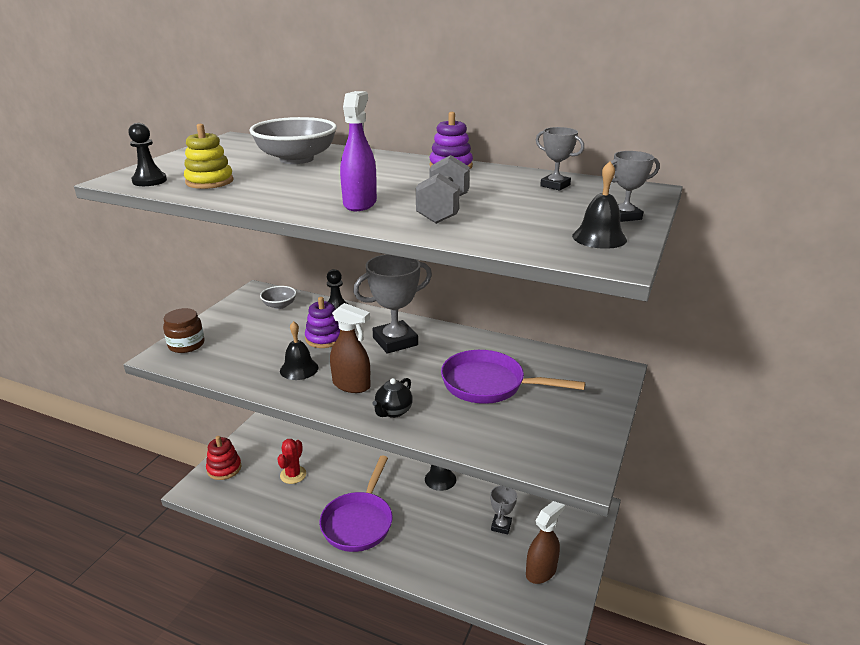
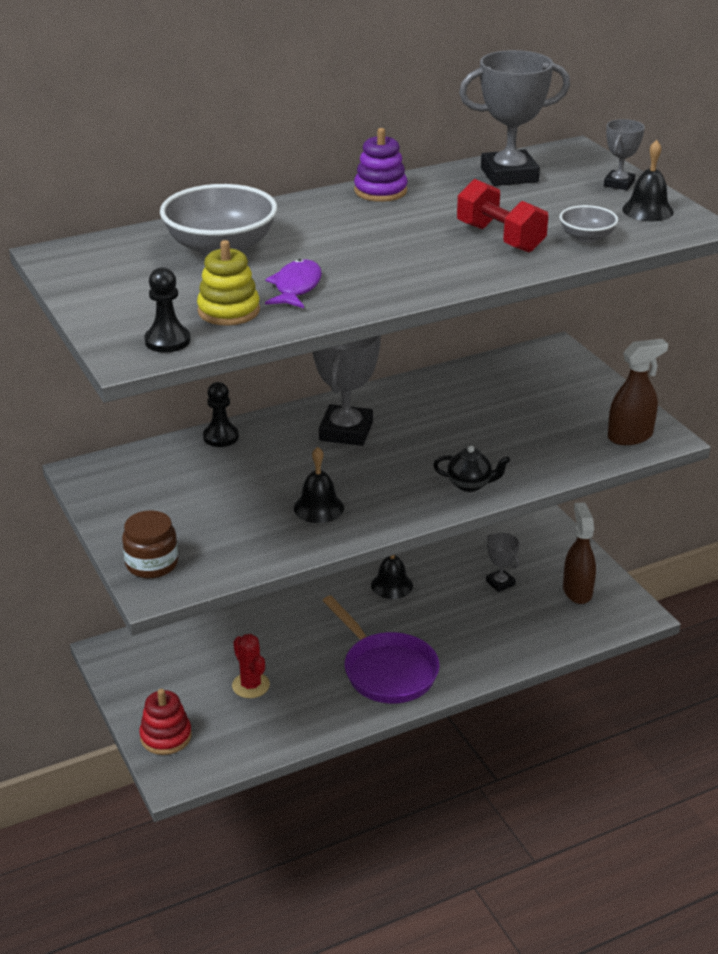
camera: 50 degrees left, 5 degrees up
grey bowl [260,286,296,309] -> grey bowl moved to [560,205,618,243]
purple stacking toy [305,297,340,348] -> none
brown spray bottle [330,303,370,393] -> brown spray bottle moved to [608,339,668,445]
purple spray bottle [340,91,377,211] -> none
black teapot [372,378,413,418] -> black teapot turned 60 degrees counterclockwise [433,445,510,492]
grey dumbbell [416,155,470,224] -> red dumbbell [457,179,548,252]
purple pan [441,350,585,404] -> none
grey trophy [536,127,584,191] -> grey trophy [459,50,570,186], size x1.92
none -> purple fish [265,259,322,308]

